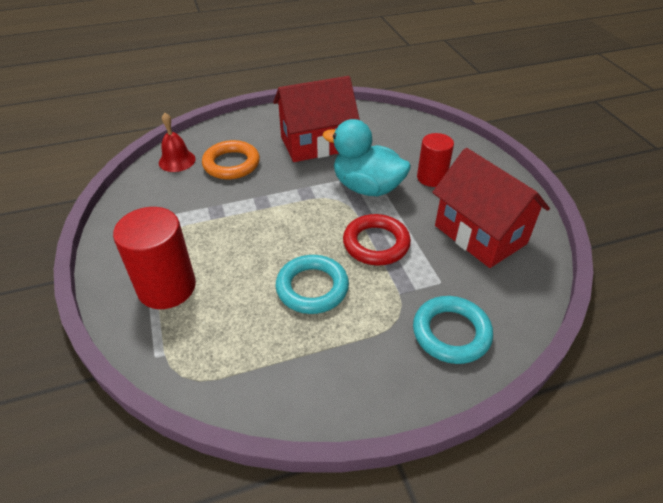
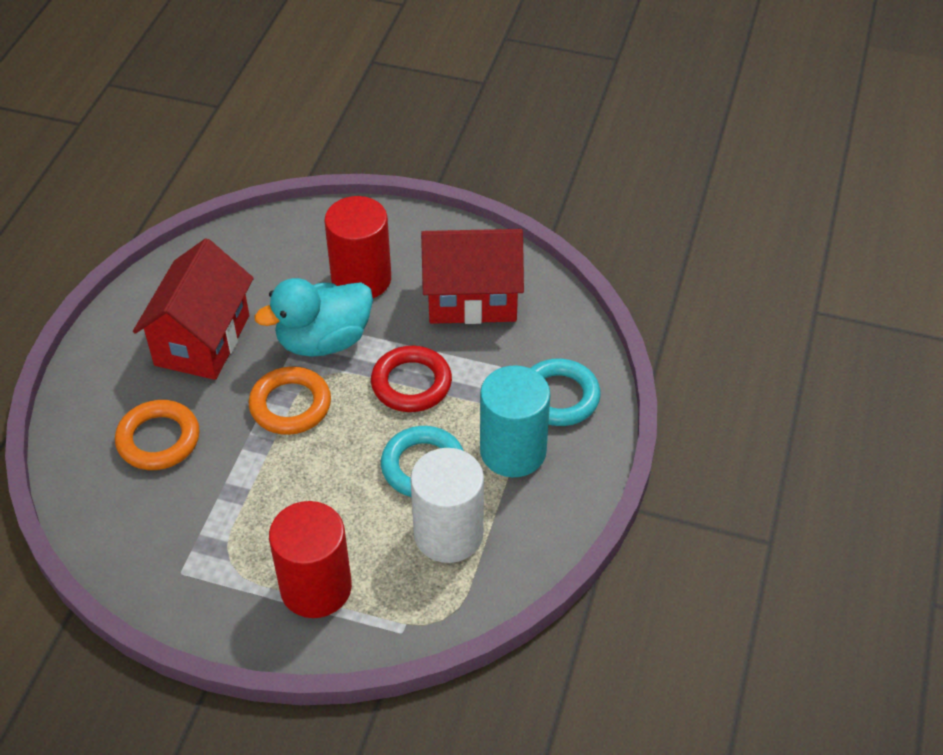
camera: 55 degrees left, 5 degrees up
red bell [159,113,196,172] -> none
red cylinder [417,133,454,187] -> red cylinder [324,196,391,298], size x1.55
none -> orange ring [249,366,331,435]
none -> white cylinder [410,448,484,563]
none -> turquoise cylinder [480,365,551,477]

